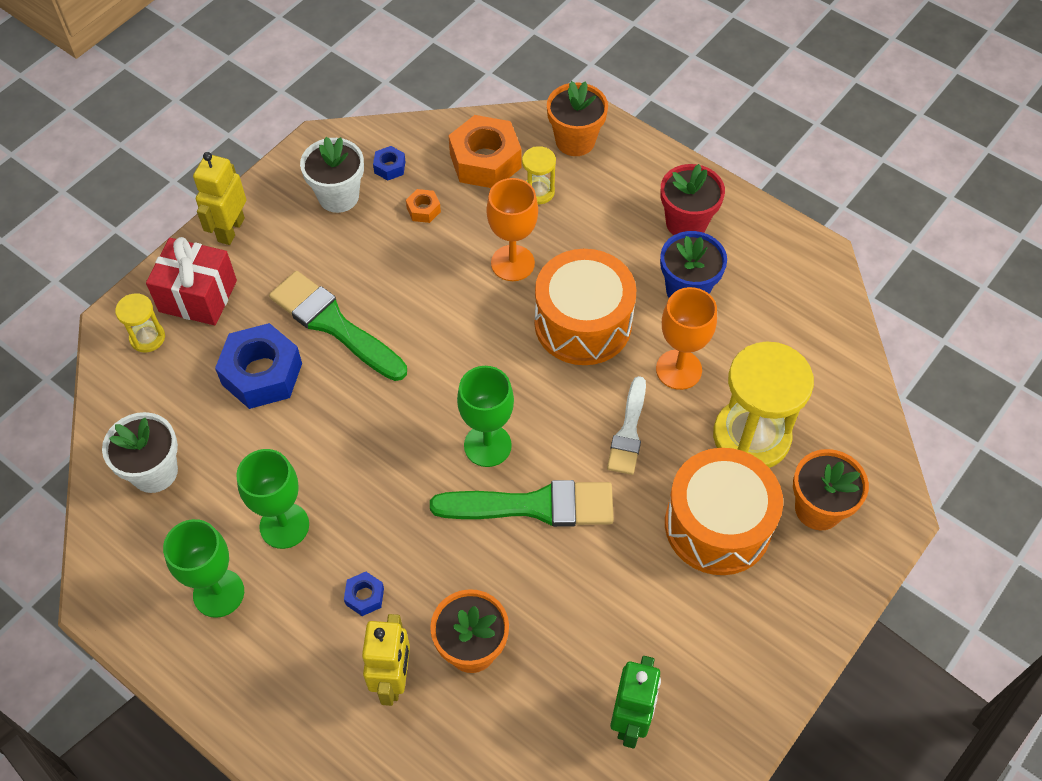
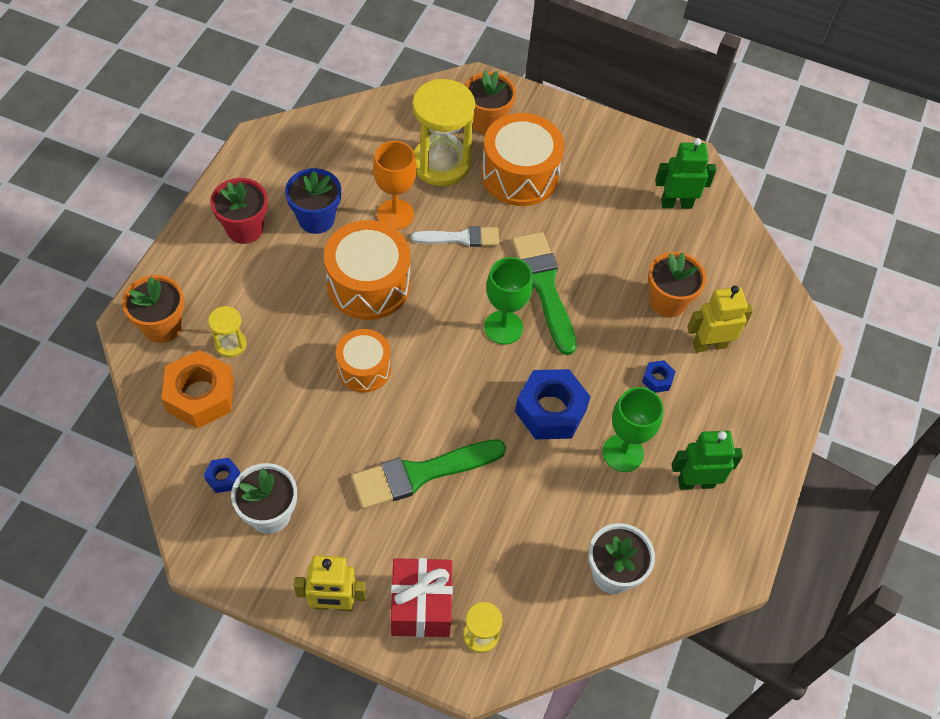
camera: 110 degrees left, 0 degrees up
green goblet [163,519,244,618] -> green robot [671,431,743,490]
blue nut [215,323,302,409] -> blue nut moved to [515,369,591,439]
green brush [269,271,407,381] -> green brush turned 45 degrees clockwise [351,439,506,509]
orange nut [406,189,441,223] -> none
orange goblet [486,178,538,281] -> none
none -> orange drum [336,329,391,392]

